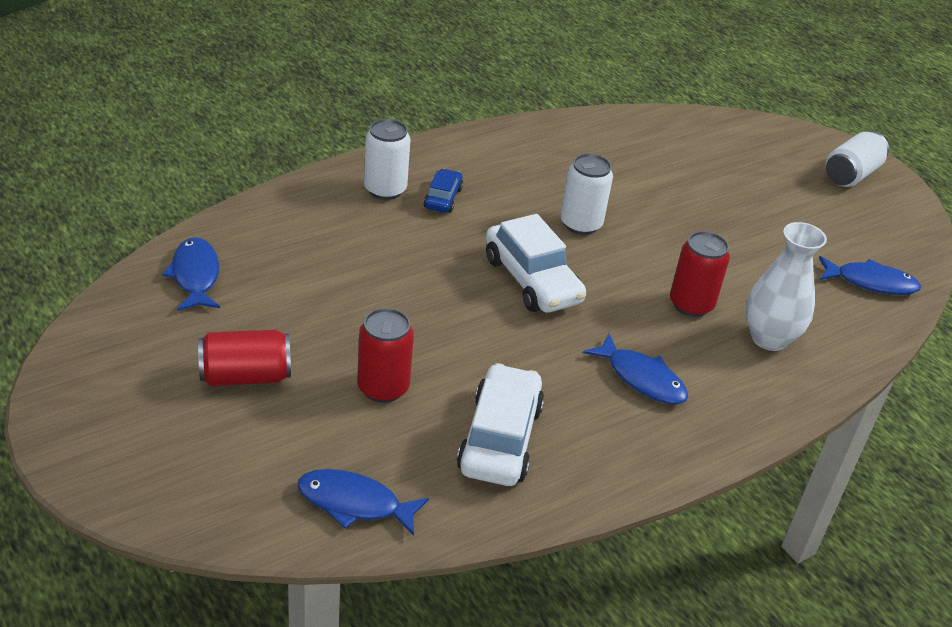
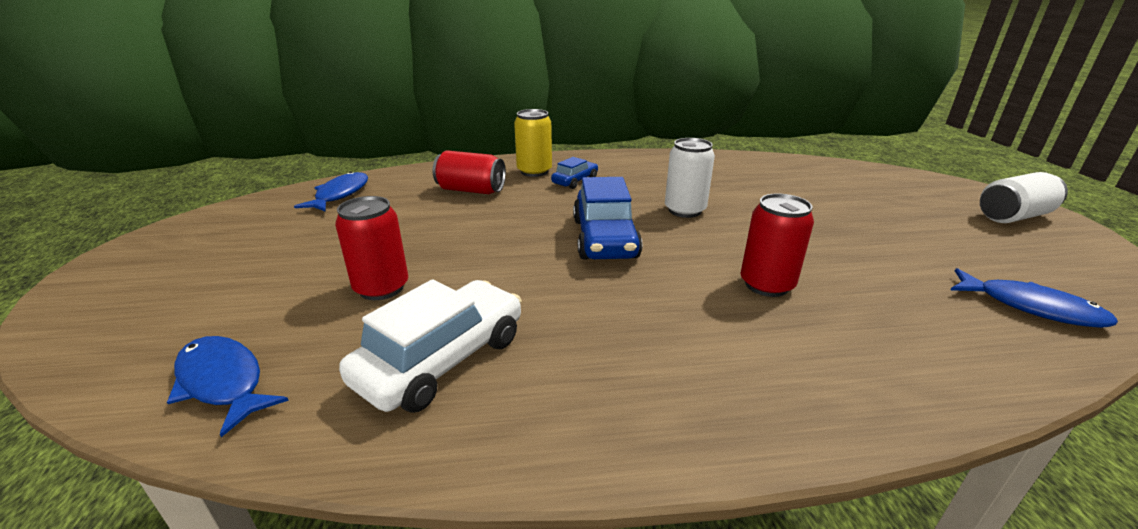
camera: 30 degrees right, 10 degrees down
red can [198,329,291,386] -> red can moved to [433,150,506,194]
white can [364,119,410,200] -> yellow can [514,109,552,177]
white car [486,214,586,313] -> blue car [573,177,643,259]
blue fish [583,333,689,404] -> none
white vase [745,222,827,351] -> none

